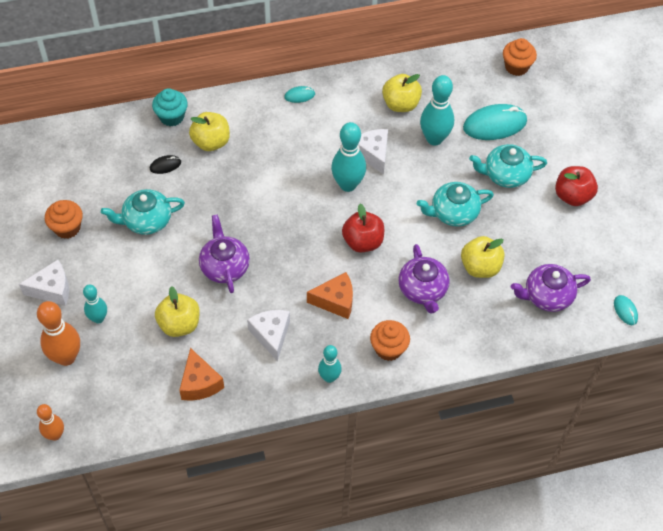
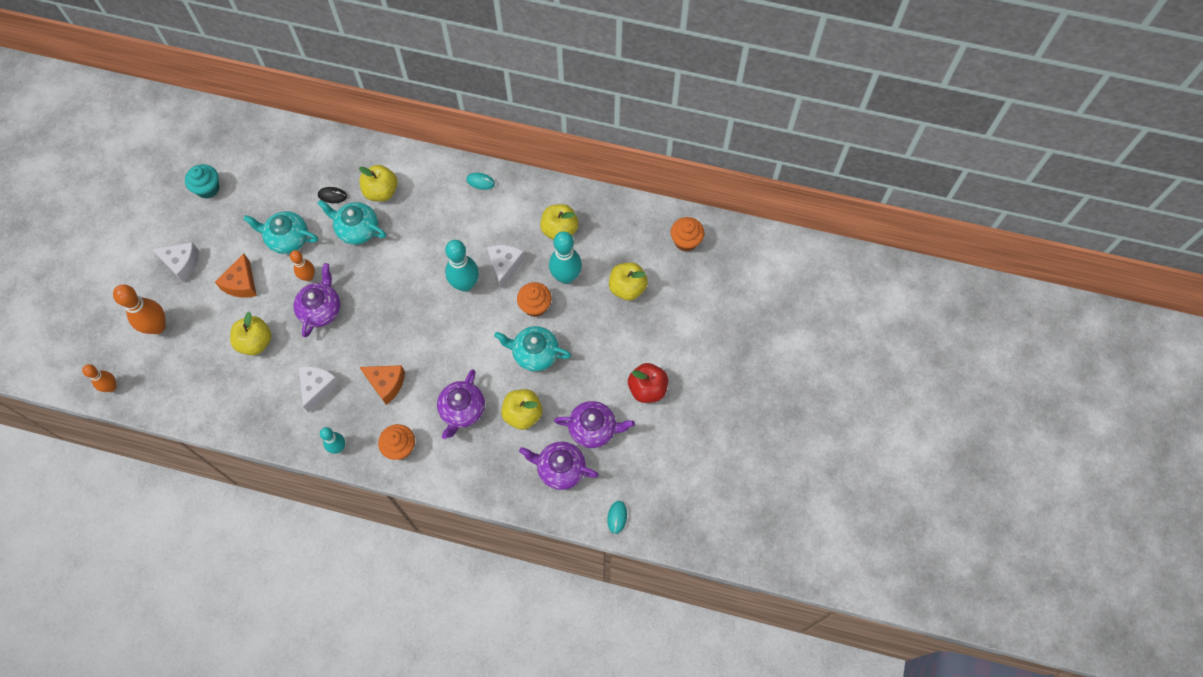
camera: 30 degrees right, 10 degrees up
orange cupcake [45,200,83,239] -> orange cupcake moved to [517,282,552,317]
turquoise bowling pin [83,285,107,324] -> none
turquoise cupcake [152,88,188,127] -> turquoise cupcake moved to [185,164,220,199]
orange cheese [179,348,224,401] -> orange cheese moved to [215,253,257,298]
red apple [342,204,384,253] -> none
turquoise mouse [463,104,527,140] -> yellow apple [609,262,648,301]
turquoise teapot [469,144,547,188] -> turquoise teapot moved to [317,200,386,245]
none -> orange bowling pin [290,250,315,281]
none -> purple teapot [554,401,635,448]

